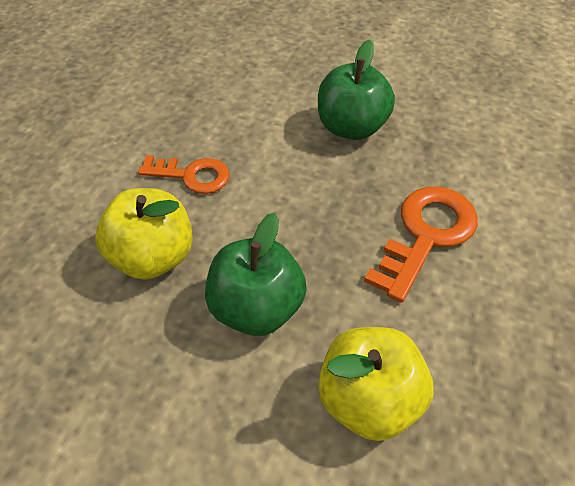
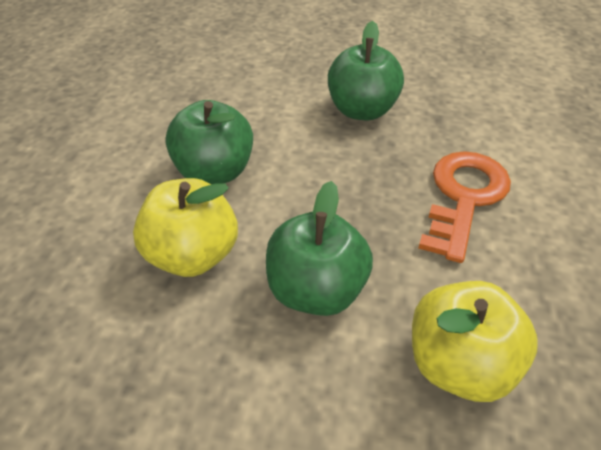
camera: 10 degrees left, 5 degrees down
orange key [138,155,229,194] -> green apple [165,100,253,185]

